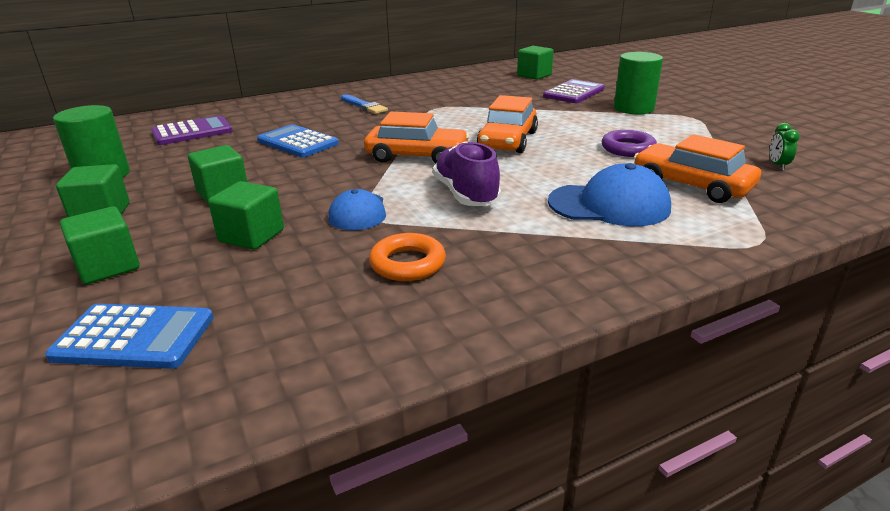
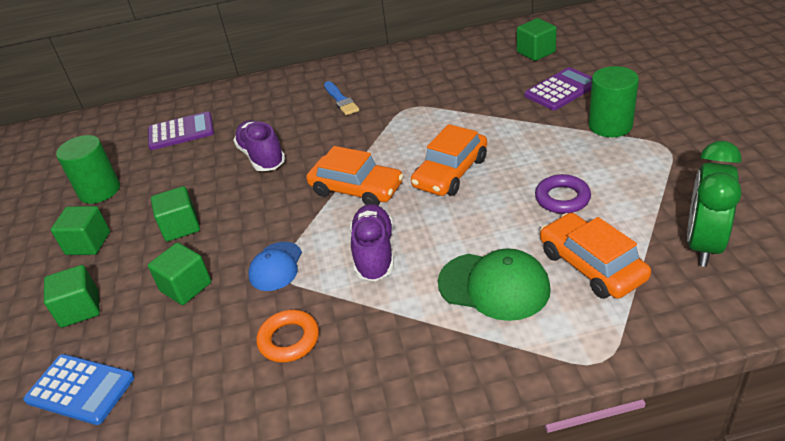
camera: 20 degrees right, 10 degrees up
blue calculator [257,124,339,157] -> purple shoe [233,120,286,171]
blue cap [548,163,671,226] -> green cap [438,248,551,321]
green clock [770,123,800,170] -> green clock [687,141,742,267], size x2.47

